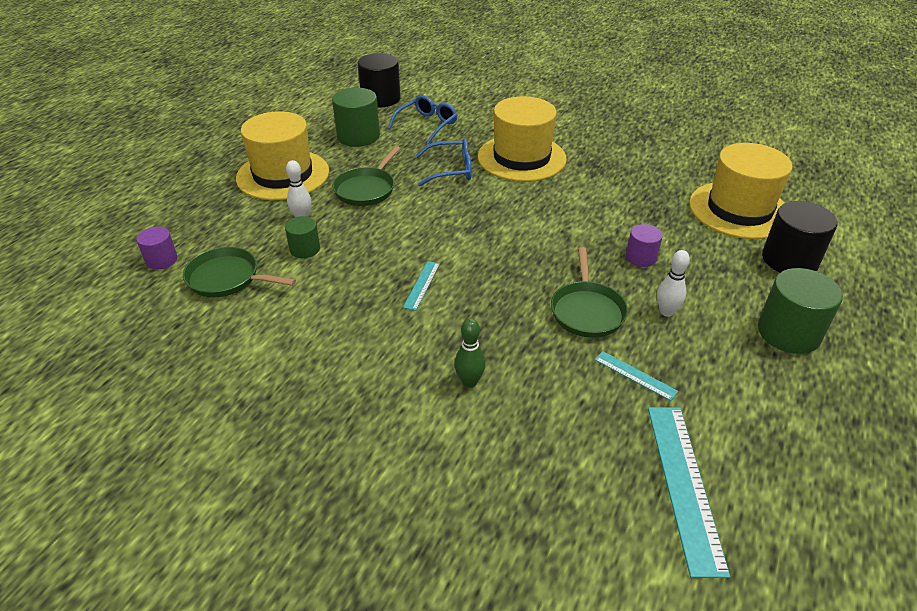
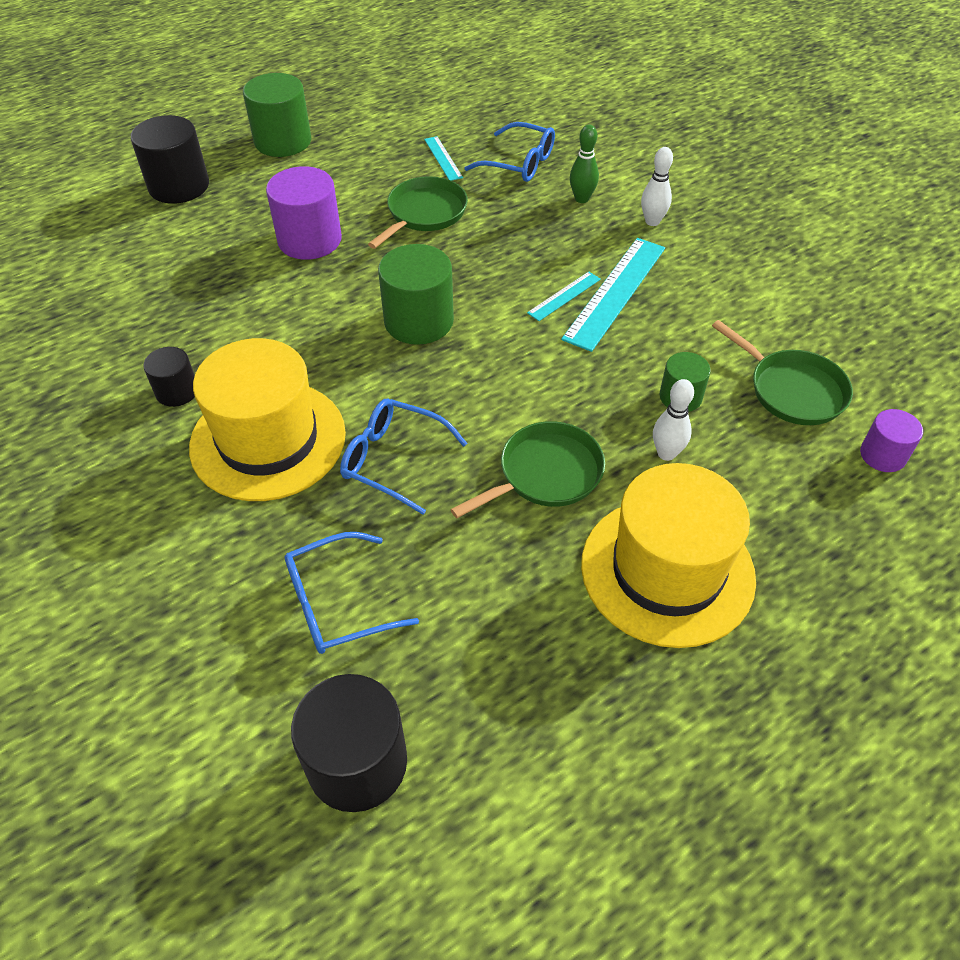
camera: 150 degrees left, 10 degrees up
green cylinder [332,88,380,147] -> green cylinder moved to [378,244,454,345]
purple cylinder [626,224,663,267] -> purple cylinder [266,166,342,260], size x1.75
turquoise ruler [648,407,730,578] -> turquoise ruler moved to [561,238,665,352]
white bowling pin [657,250,690,317] -> white bowling pin moved to [641,147,673,226]
yellow hat [689,143,792,239] -> none
none -> black cylinder [143,347,195,407]
none -> blue glasses [465,122,555,182]

